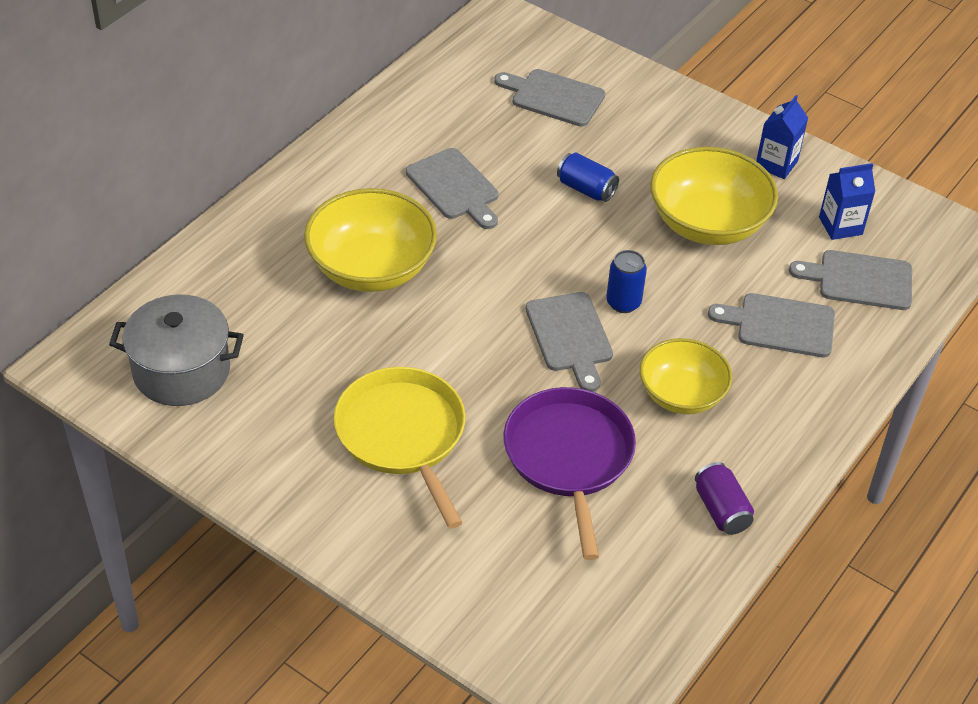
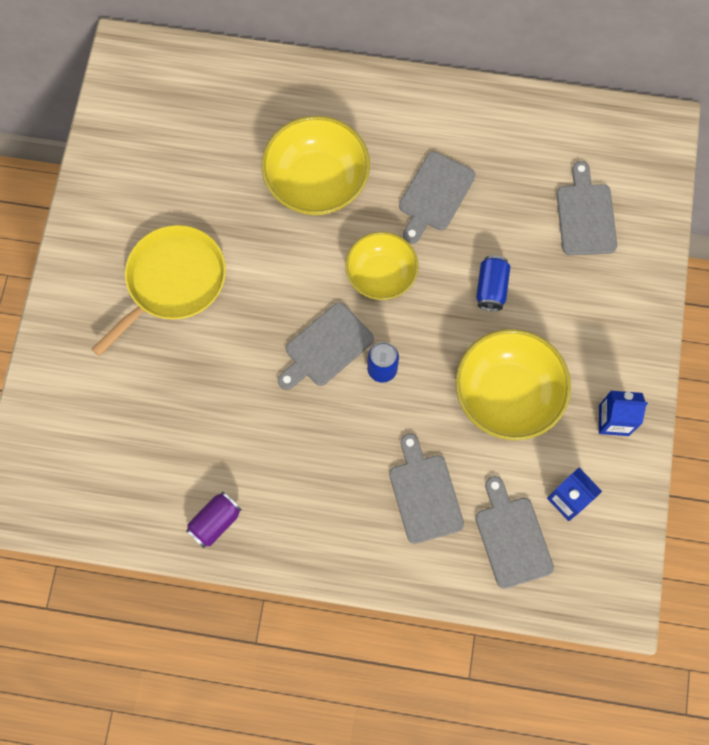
camera: 65 degrees right, 25 degrees up
grey pot [109,294,244,406] -> none
purple pan [504,387,636,560] -> none
yellow bowl [640,338,732,414] -> yellow bowl moved to [345,232,419,300]

